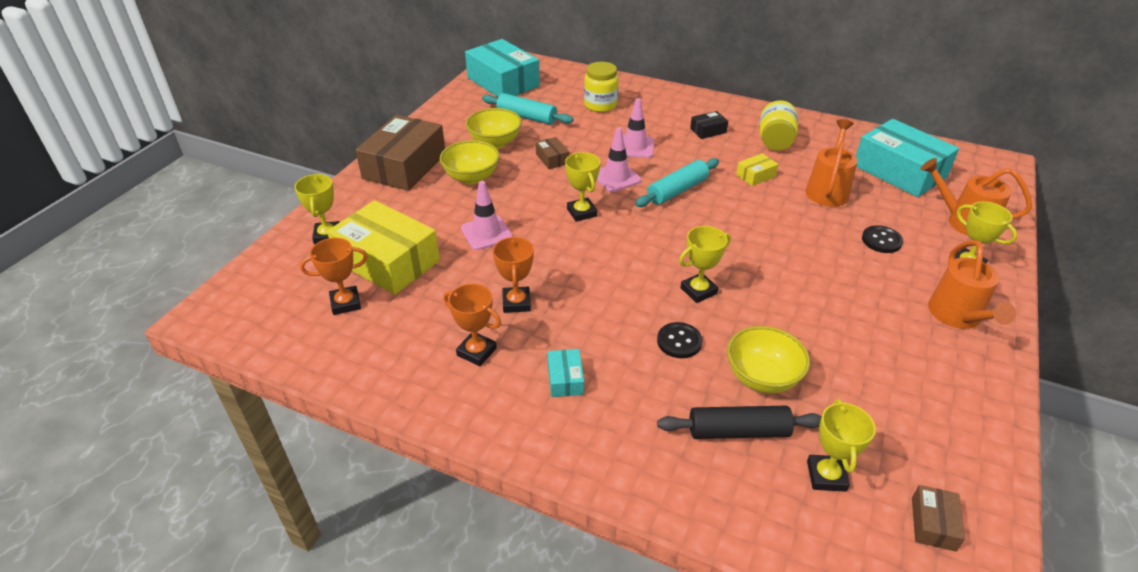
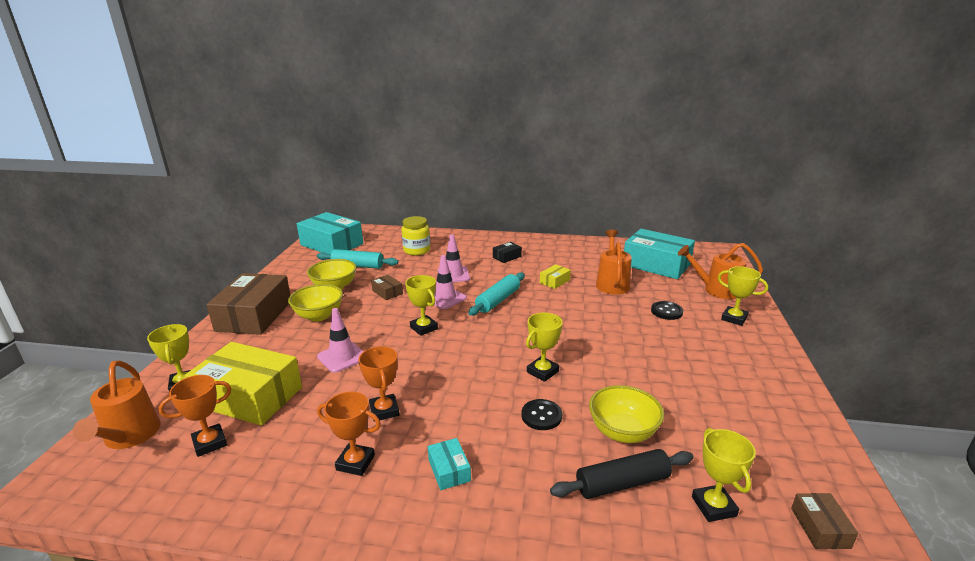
camera: 15 degrees left, 15 degrees down
yellow jar [760,100,798,151] -> none
orange watering can [928,240,1016,329] -> orange watering can moved to [73,360,161,449]

